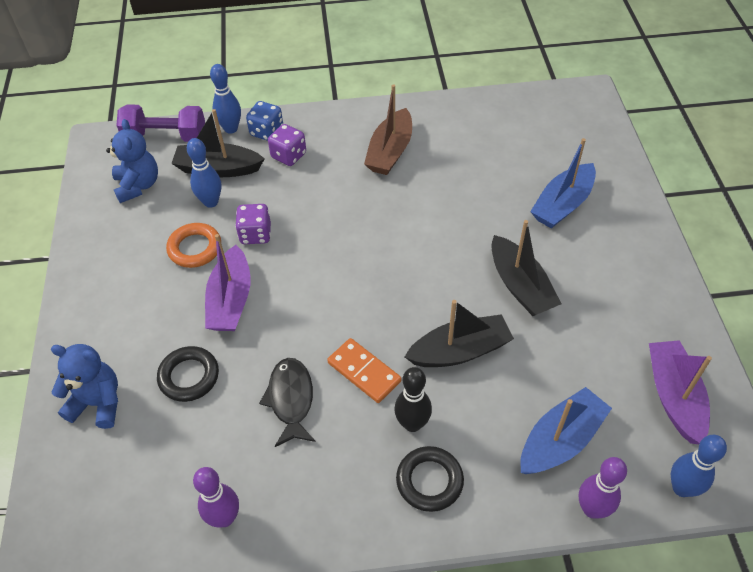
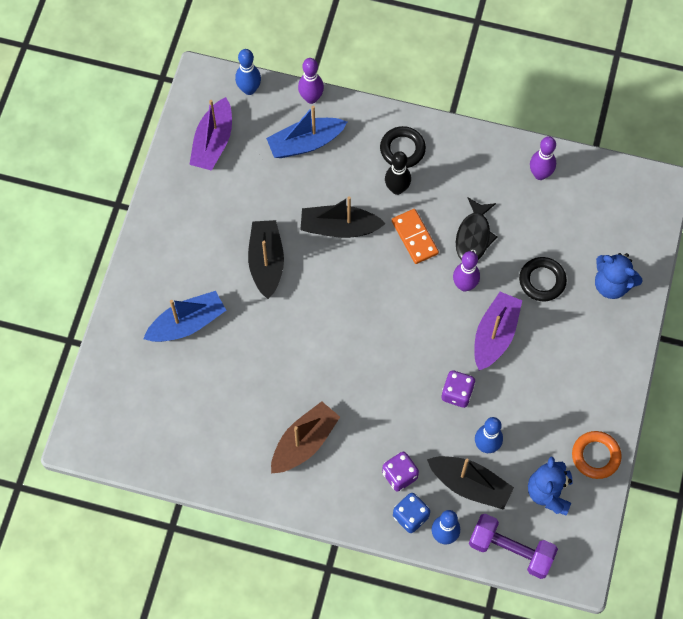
camera: 160 degrees left, 15 degrees up
orange ring [166,223,221,268] -> orange ring moved to [572,431,622,479]
none -> purple bowling pin [453,251,480,292]

